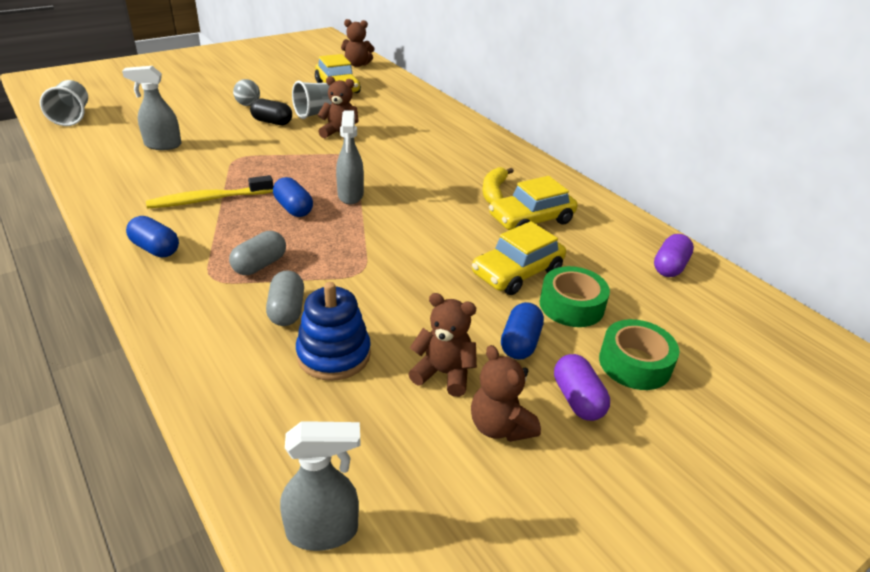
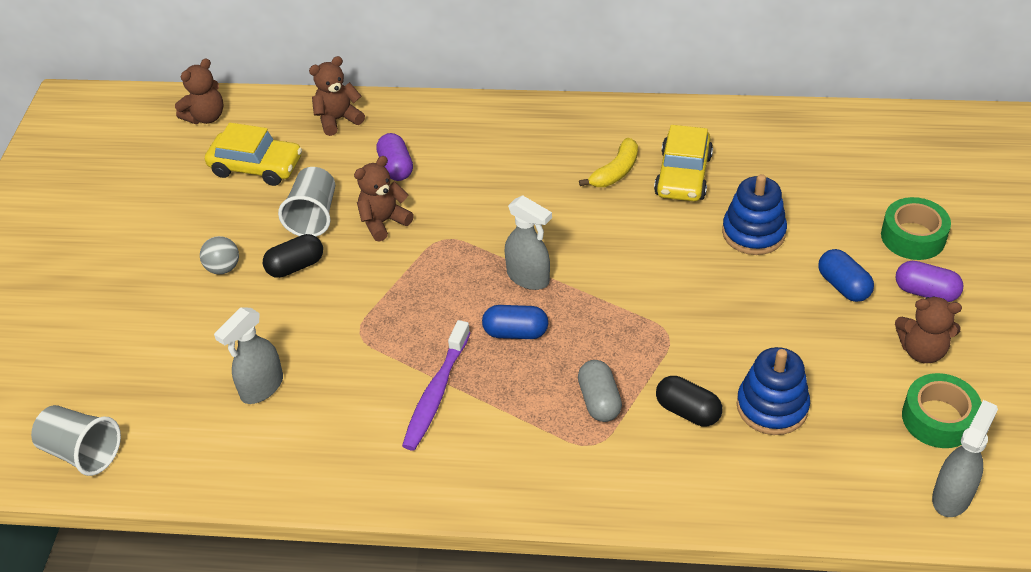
camera: 45 degrees left, 10 degrees up
blue capsule [126,216,179,257] -> none
yellow toothbrush [146,175,273,209] -> purple toothbrush [402,320,470,451]
grey capsule [266,270,304,326] -> black capsule [656,376,722,426]
brown teddy bear [408,293,477,397] -> brown teddy bear moved to [309,56,365,136]
yellow car [472,221,566,295] -> blue stacking toy [722,174,787,255]
yellow banana [482,167,514,203] -> yellow banana turned 105 degrees counterclockwise [579,138,638,187]
green tape [540,266,610,327] -> green tape moved to [902,373,982,448]
purple capsule [654,234,694,277] -> purple capsule moved to [376,133,413,181]

